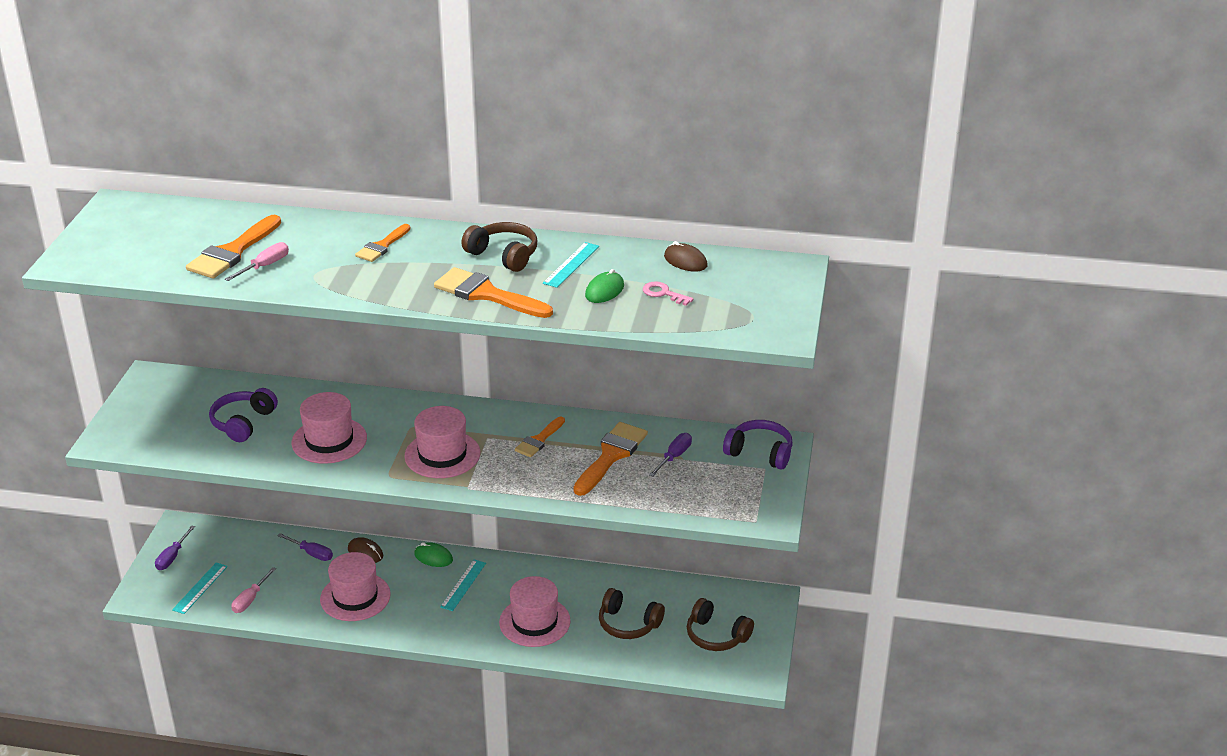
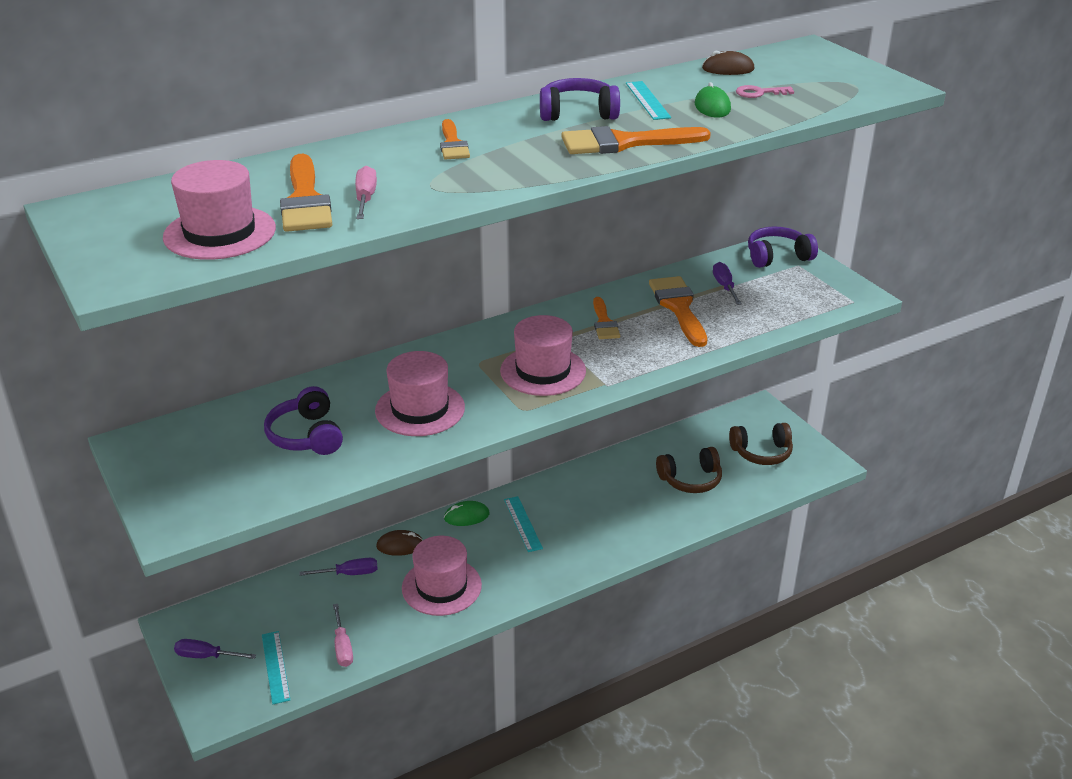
camera: 40 degrees left, 0 degrees up
purple screwdriver [155,526,195,570] -> purple screwdriver turned 120 degrees clockwise [174,639,256,659]
brown headphones [461,222,537,272] -> purple headphones [540,78,620,121]
pink hat [499,576,571,647] -> pink hat moved to [163,160,276,260]

